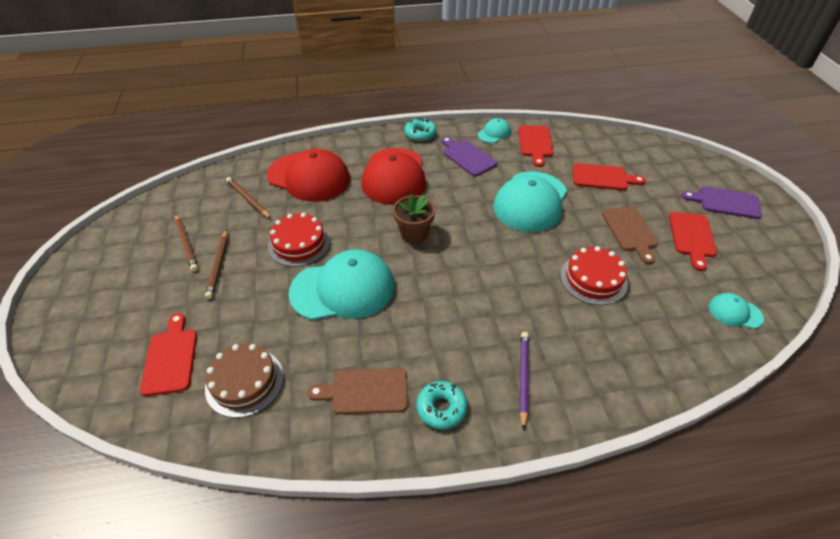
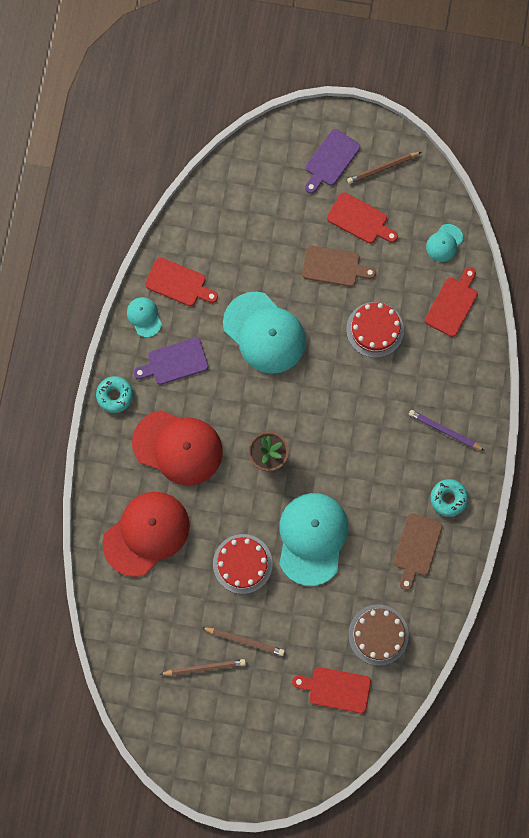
camera: 70 degrees left, 30 degrees up
brown pencil [226,177,271,219] -> brown pencil moved to [347,152,421,184]
red cutting board [573,163,645,190] -> red cutting board moved to [425,267,478,337]

